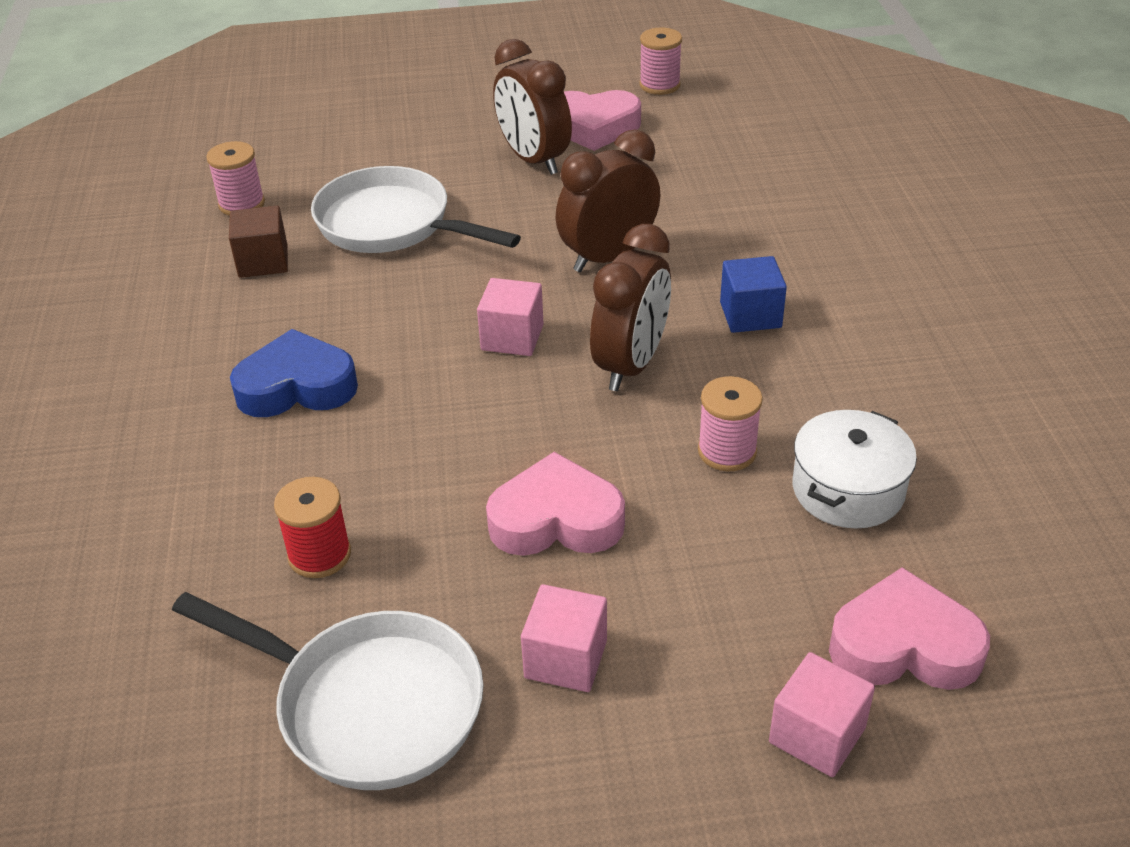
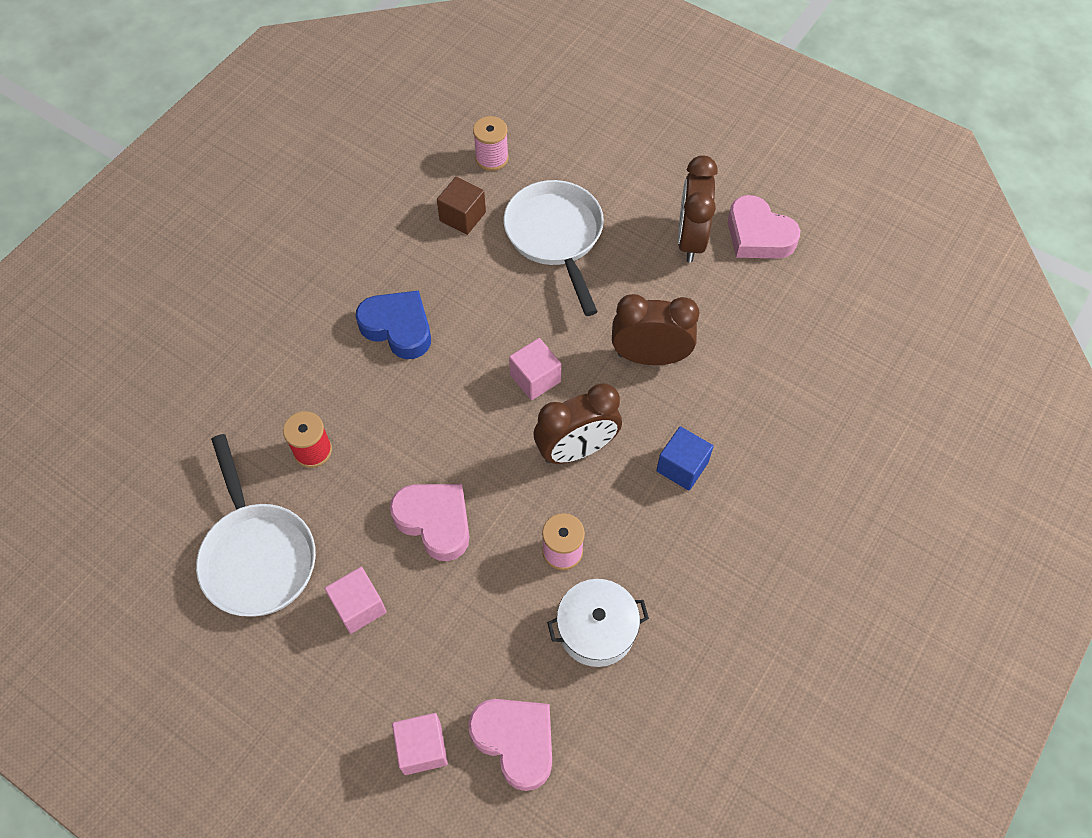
camera: 40 degrees right, 20 degrees up
pink spool [639,27,682,95] -> none

